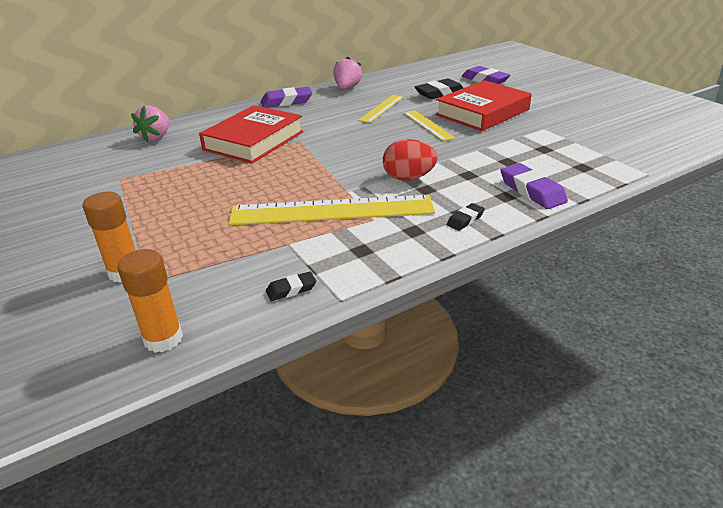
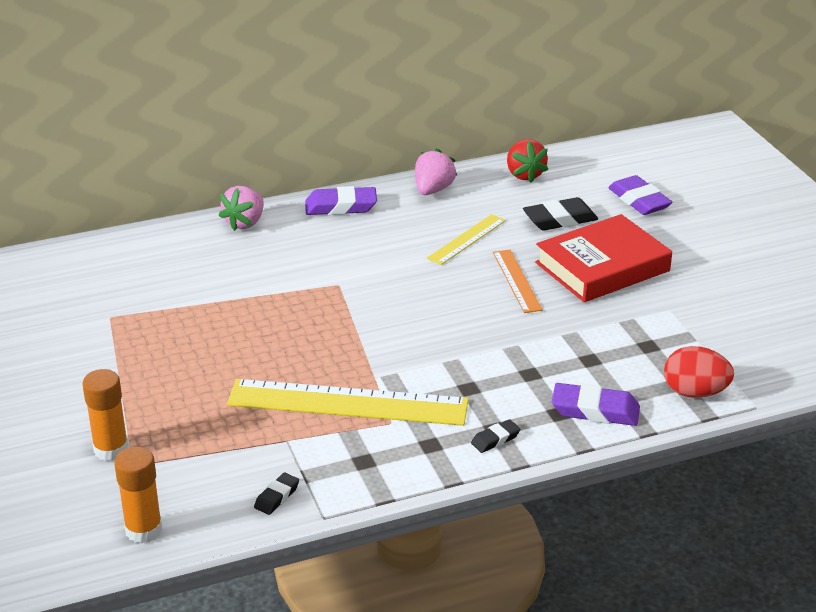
camera: 10 degrees right, 0 degrees up
pink strawberry [131,106,169,143] -> pink strawberry moved to [219,186,264,231]
red book [199,105,304,163] -> none
black eraser [266,271,316,301] -> black eraser turned 45 degrees counterclockwise [254,473,299,515]
red egg [383,139,437,181] -> red egg moved to [664,346,734,398]
yellow ruler [403,110,455,141] -> orange ruler [493,250,543,313]
purple eraser [500,163,568,209] -> purple eraser turned 60 degrees counterclockwise [552,383,640,426]
none -> red strawberry [507,139,548,182]

